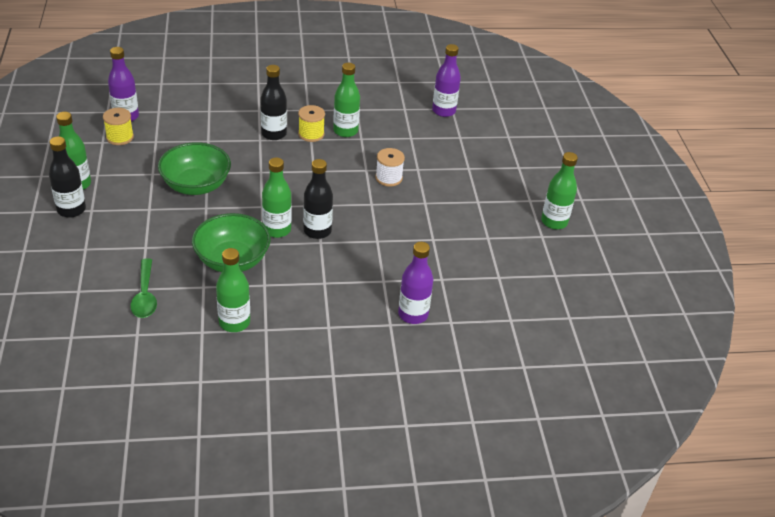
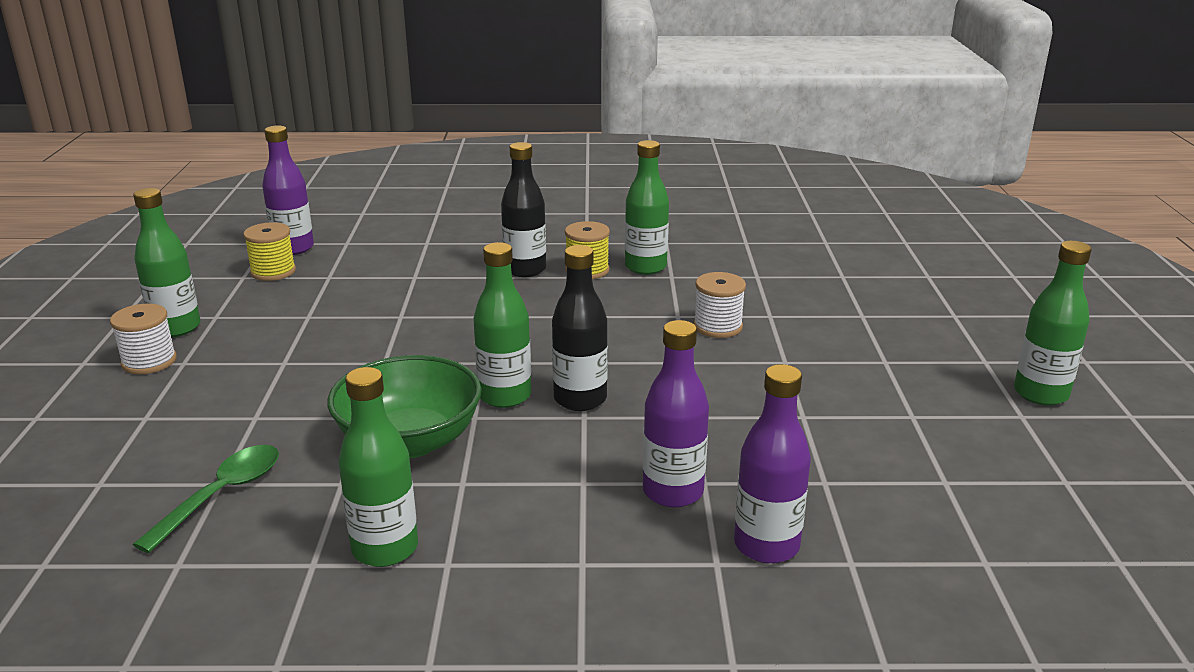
camera: 10 degrees right, 15 degrees down
black bottle [49,136,86,218] -> white spool [110,304,177,374]
green spoon [130,258,157,318] -> green spoon turned 150 degrees counterclockwise [133,445,279,553]
green bowl [158,142,231,195] -> none
purple bottle [432,44,461,117] -> purple bottle moved to [643,320,709,507]

